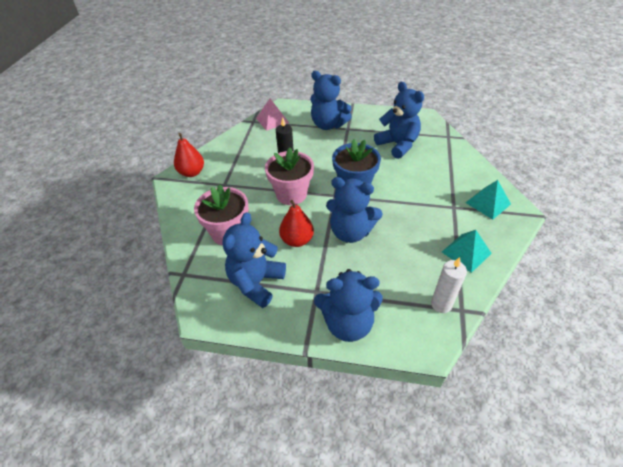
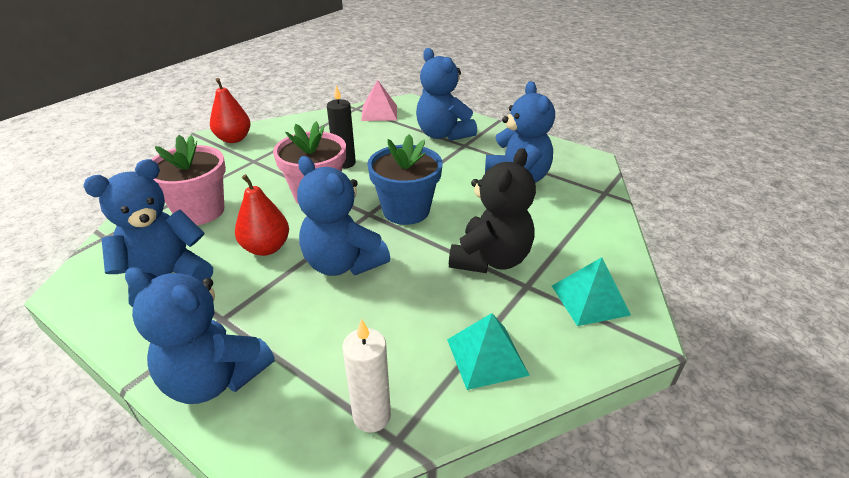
camera: 25 degrees right, 10 degrees down
none -> black teddy bear [449,148,536,273]

